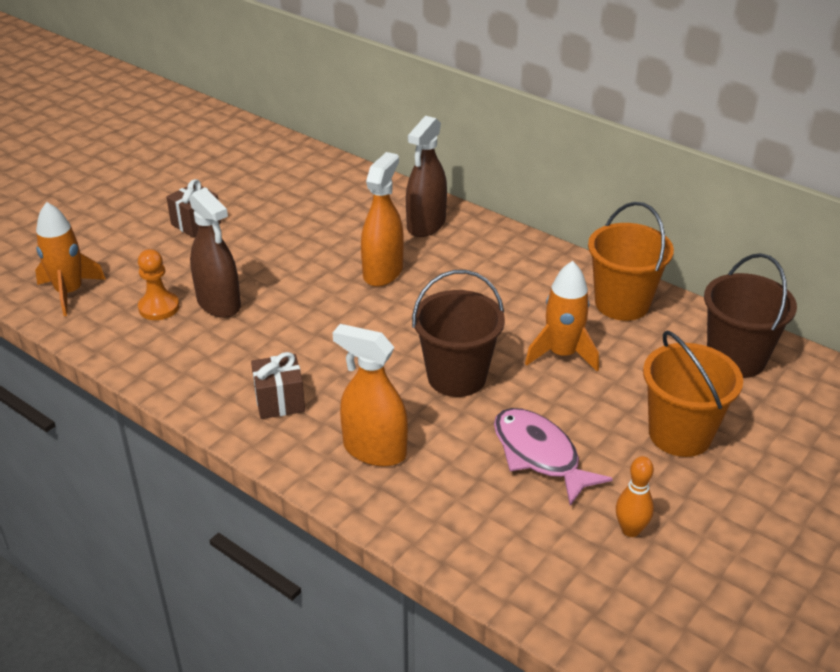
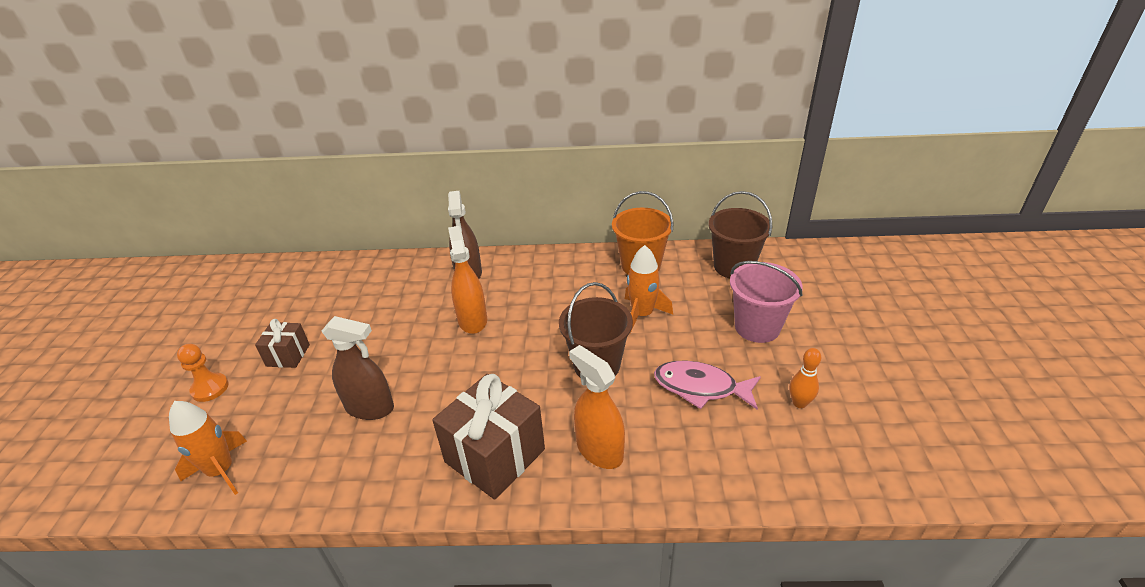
camera: 35 degrees left, 0 degrees up
orange pawn [138,249,179,320] -> orange pawn moved to [177,344,228,402]
brown gift [251,352,305,419] -> brown gift [432,374,545,500], size x1.86
orange spray bottle [333,324,408,466] -> orange spray bottle turned 60 degrees clockwise [569,345,625,469]
orange bucket [643,330,743,457] -> pink bucket [730,261,803,343]

